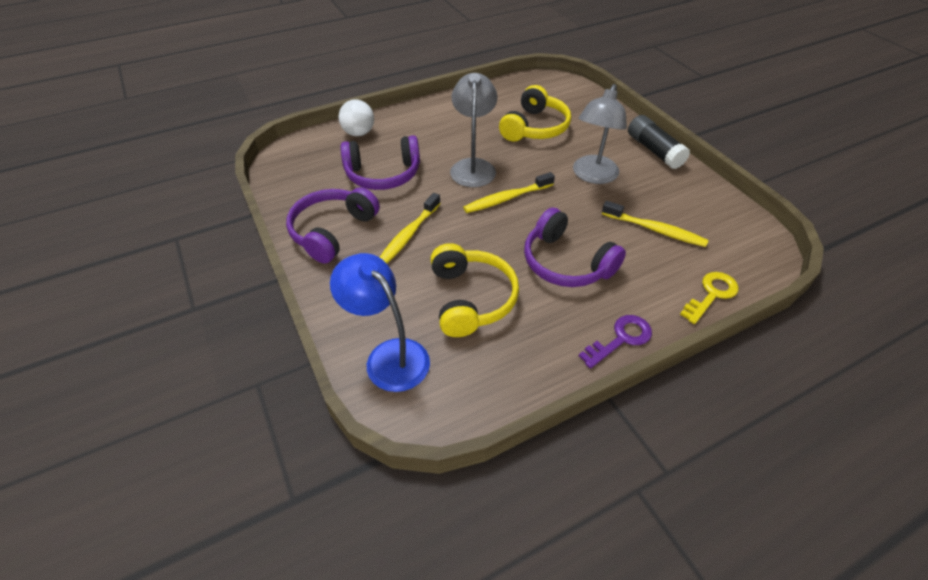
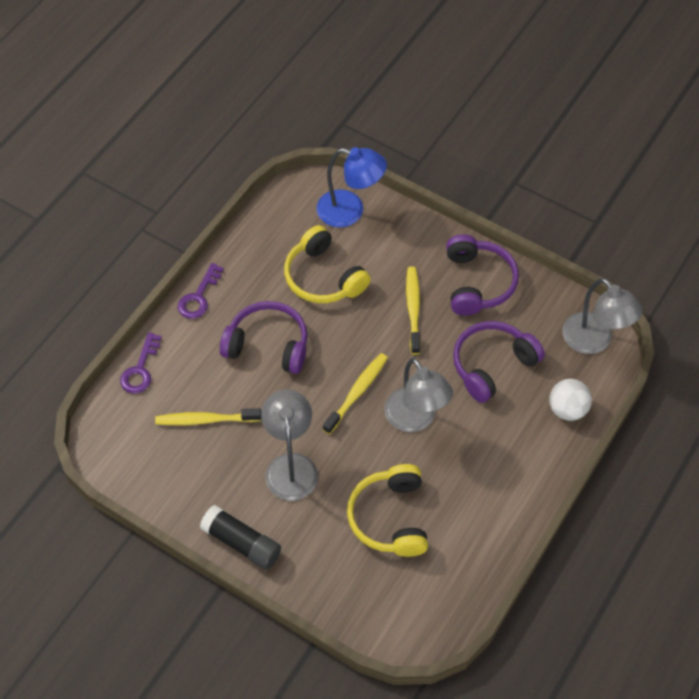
camera: 150 degrees right, 10 degrees up
yellow key [680,272,739,324] -> purple key [120,332,162,393]
none -> grey lamp [562,278,643,354]

